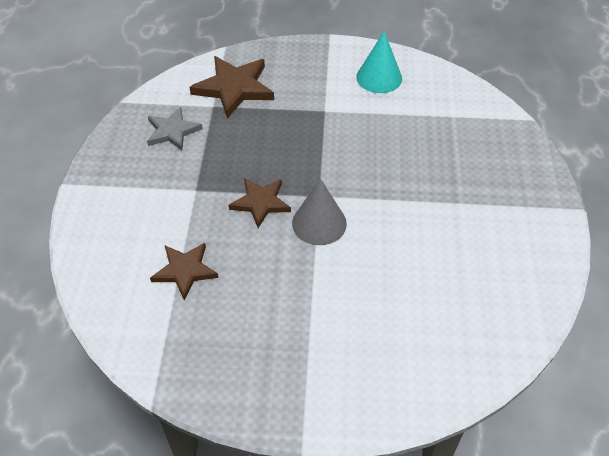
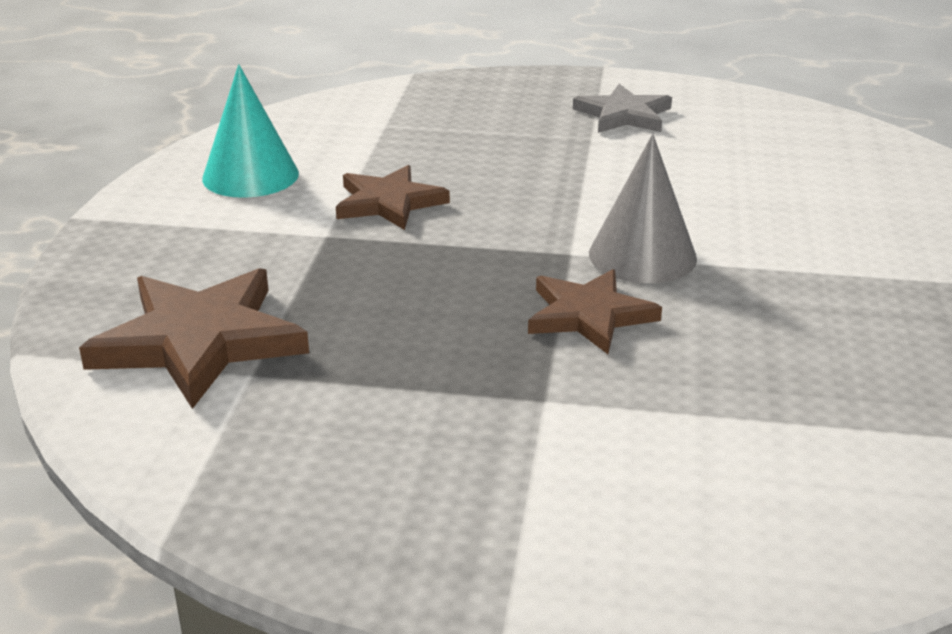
camera: 85 degrees left, 20 degrees down
grey star [147,107,203,151] -> grey star moved to [573,84,672,133]
brown star [150,243,219,301] -> brown star moved to [336,165,450,230]

